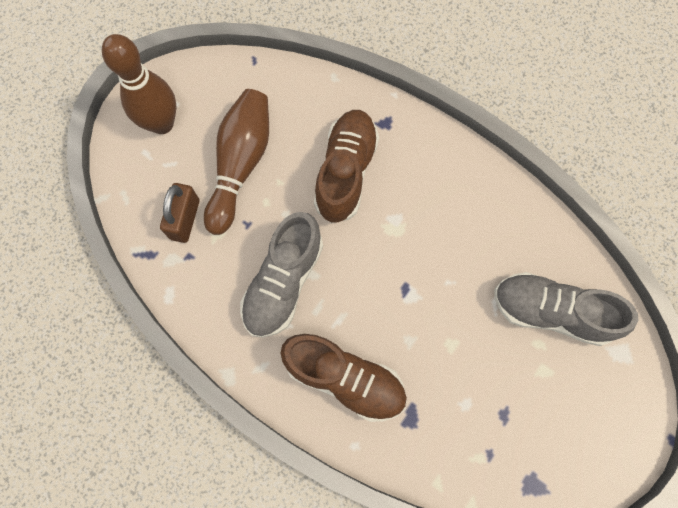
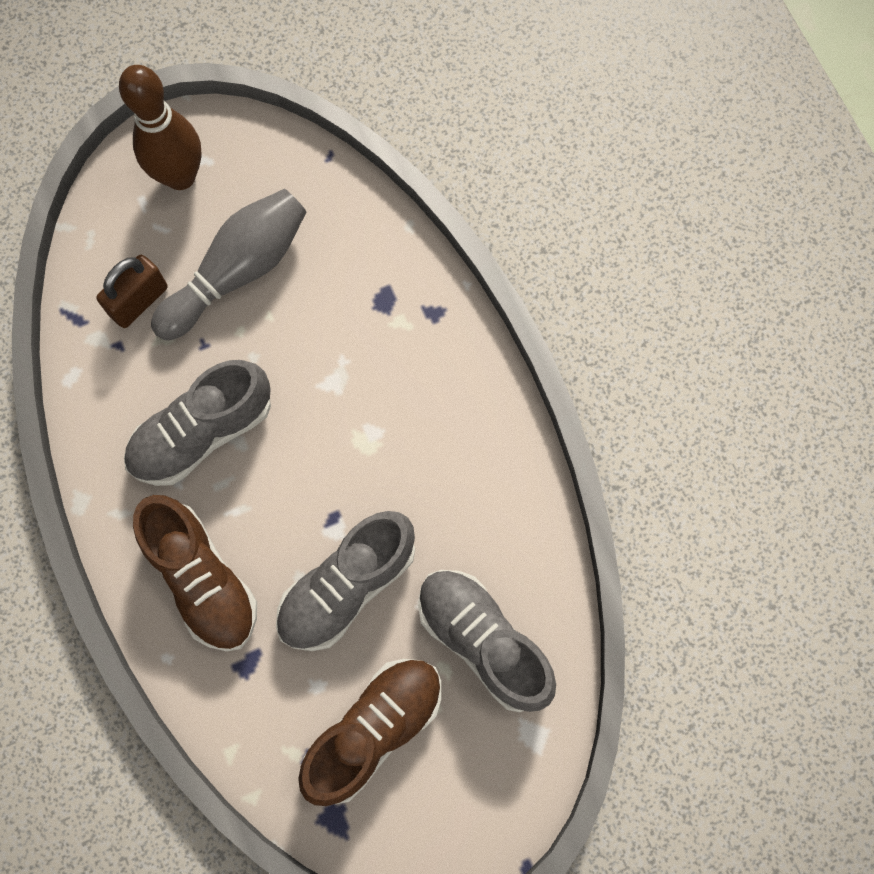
camera: 30 degrees right, 0 degrees up
brown bowling pin [204,89,269,235] -> grey bowling pin [151,189,306,340]
brown shoe [314,110,379,223] -> brown shoe moved to [298,659,441,806]
none -> grey shoe [276,511,415,651]

